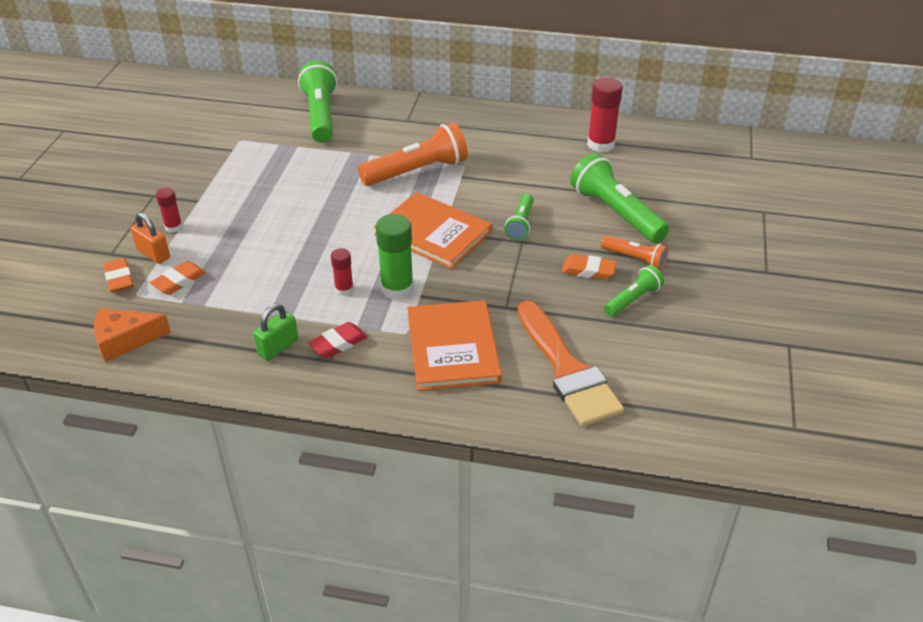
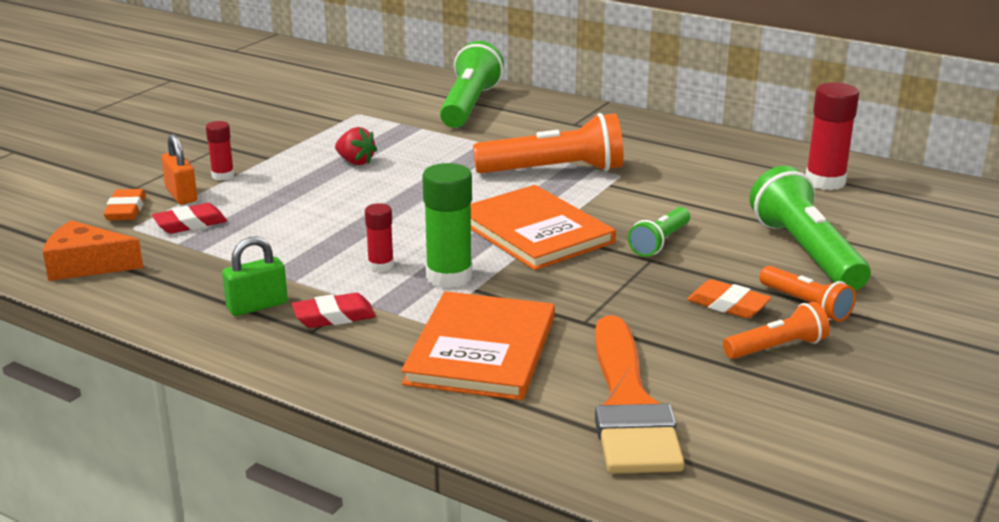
camera: 20 degrees right, 15 degrees down
orange eraser [150,261,206,295] -> red eraser [152,203,227,234]
green flashlight [604,265,664,316] -> orange flashlight [723,302,830,359]
none -> red strawberry [335,127,377,165]

